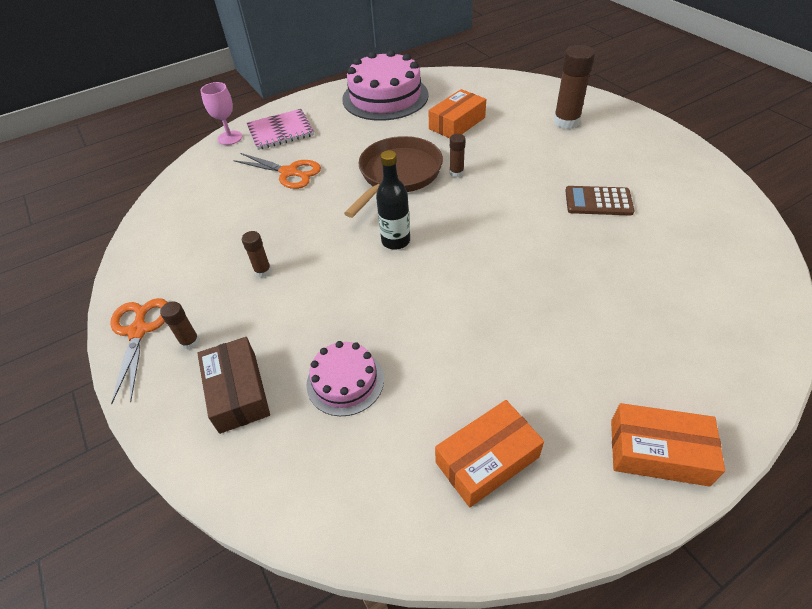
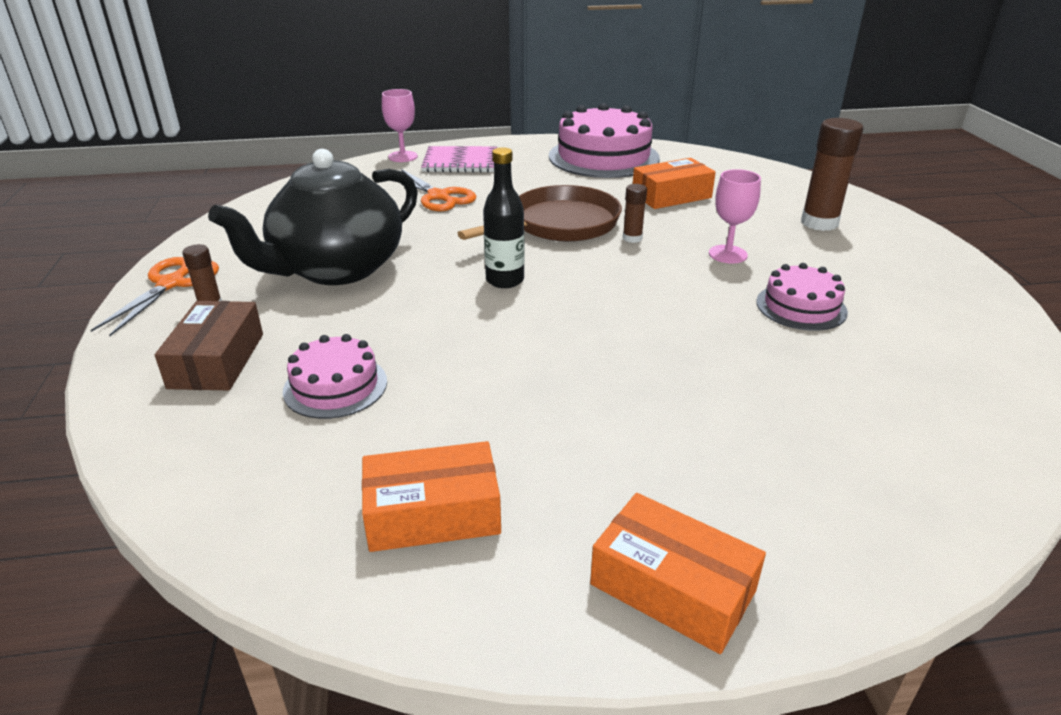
camera: 20 degrees right, 15 degrees down
brown glue stick [242,231,272,278] -> black teapot [208,149,418,285]
brown calculator [565,186,634,216] -> pink cake [756,263,848,331]
none -> pink goblet [709,169,761,263]

